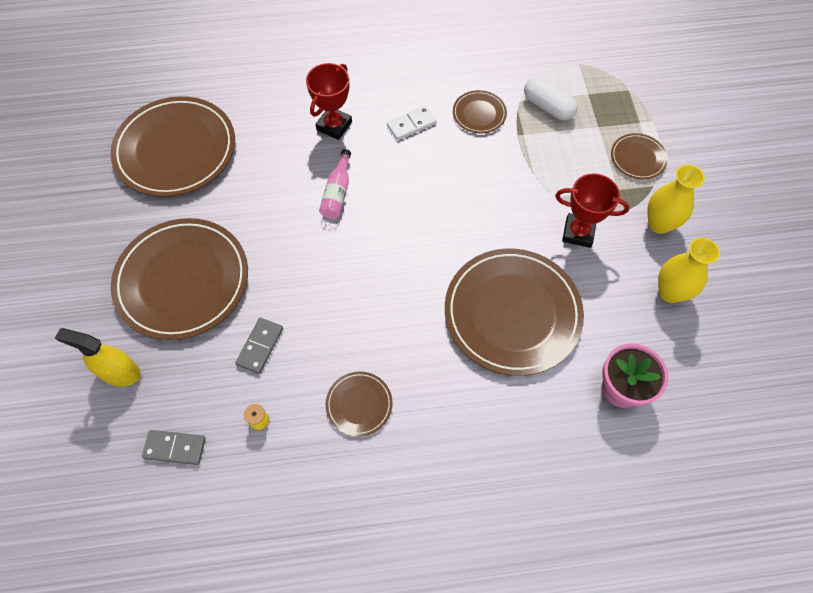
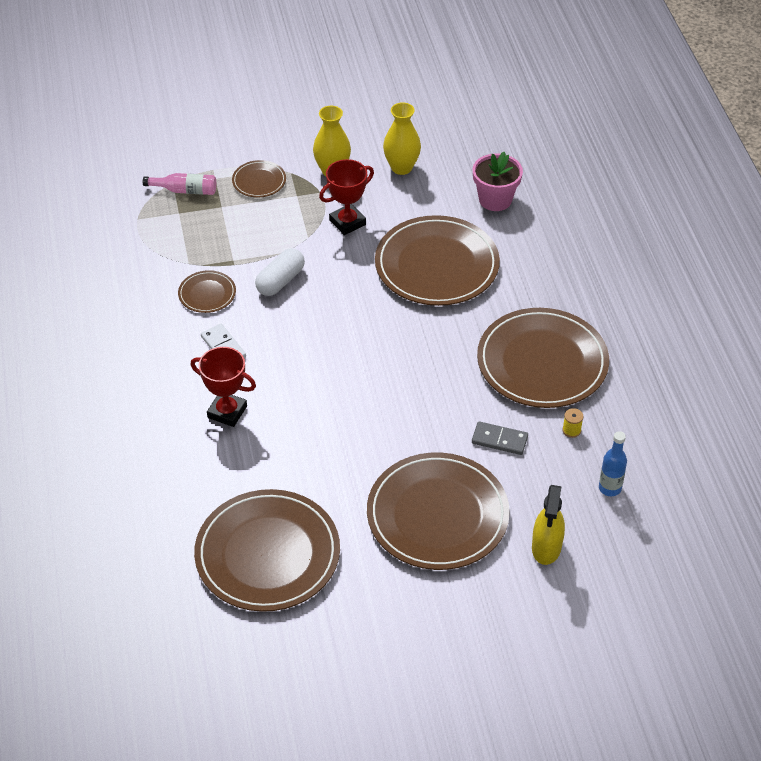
camera: 95 degrees left, 15 degrees down
grey domino [142,430,206,465] -> blue bottle [599,431,627,496]
pink bottle [319,149,351,219] -> pink bottle moved to [143,173,216,195]
brown plate [326,372,392,437] -> brown plate [477,308,609,408], size x2.19
white capsule [524,77,578,121] -> white capsule moved to [255,248,305,296]
red trophy [555,173,630,248] -> red trophy turned 45 degrees clockwise [319,159,374,235]

